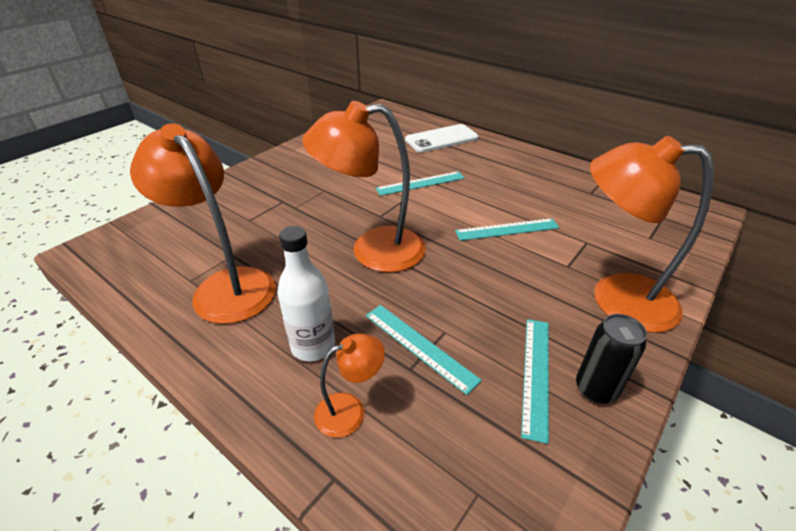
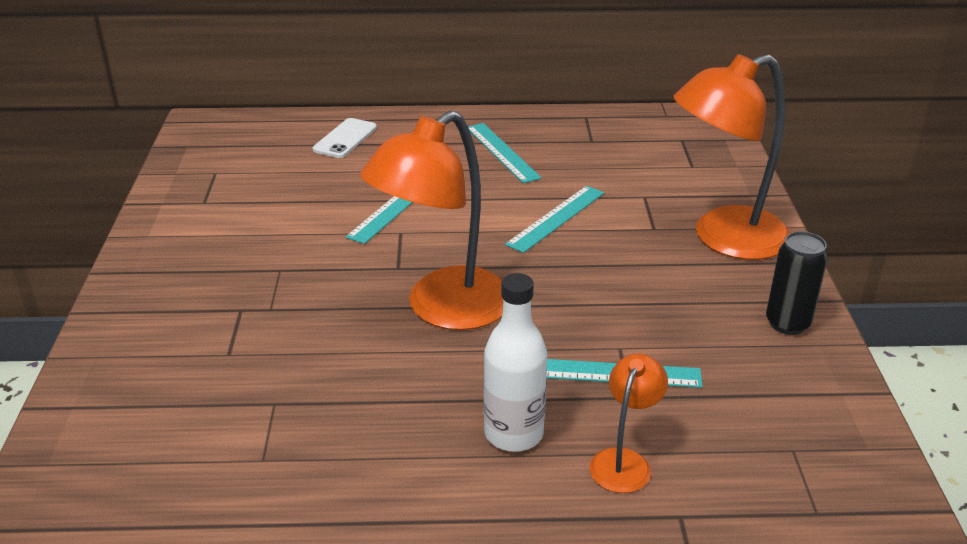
camera: 40 degrees left, 5 degrees down
orange lamp [130,123,276,324] -> none
white phone [405,124,478,153] -> white phone [313,118,377,158], size x0.67
turquoise ruler [521,319,549,444] -> turquoise ruler moved to [468,123,541,183]

